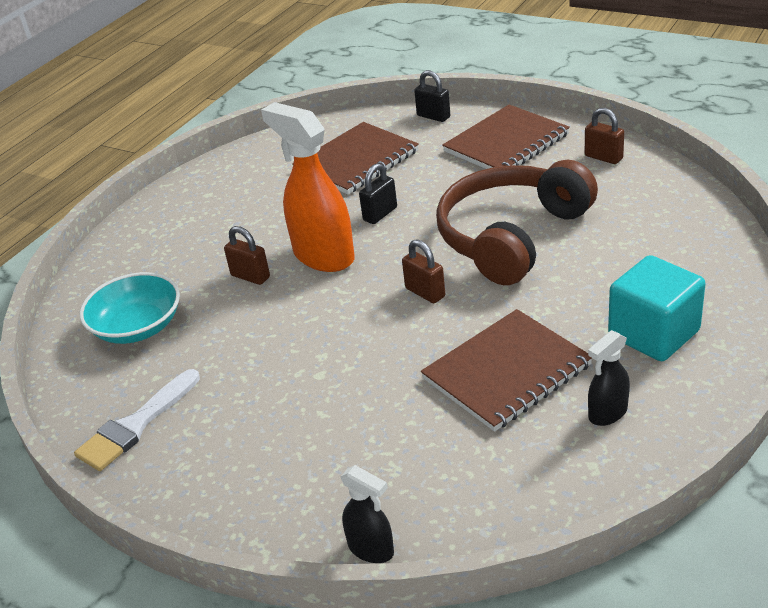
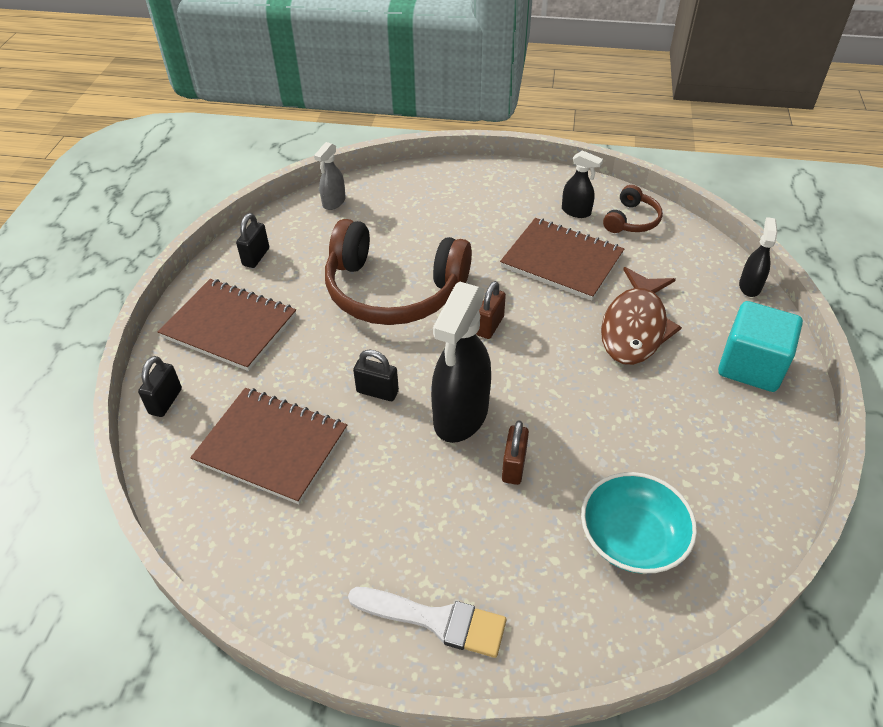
camera: 115 degrees left, 10 degrees up
white brush [74,369,200,471] -> white brush moved to [348,587,506,658]
orange spray bottle [261,102,355,272] -> black spray bottle [431,281,491,443]
brown padlock [585,108,624,164] -> black padlock [236,213,269,268]
turquoise cube [608,255,706,361] -> turquoise cube moved to [718,301,803,392]
none -> grey spray bottle [314,142,346,210]
none -> brown fish [601,267,682,365]
none -> brown headphones [603,185,663,233]

